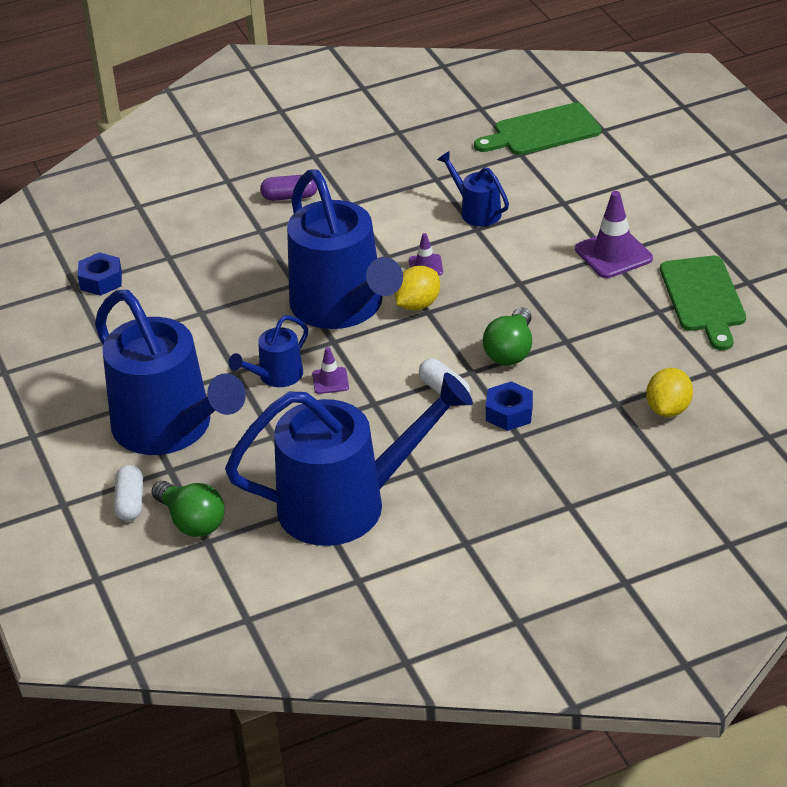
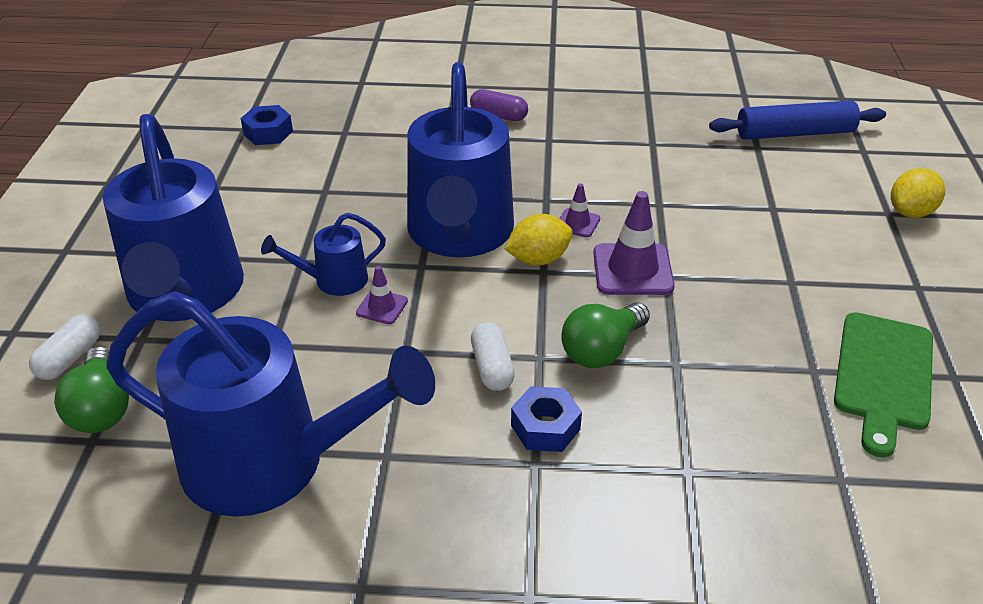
camera: 25 degrees right, 0 degrees up
blue watering can [437,151,509,226] -> none
green cutting board [474,103,601,155] -> blue rolling pin [709,100,886,140]
purple traffic cone [575,191,653,278] -> purple traffic cone moved to [593,191,675,295]
yellow lemon [646,368,693,417] -> yellow lemon moved to [891,168,945,218]

